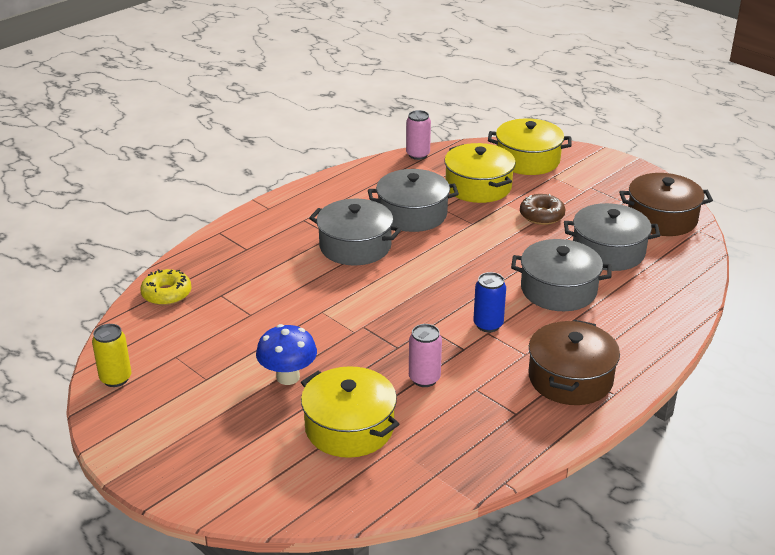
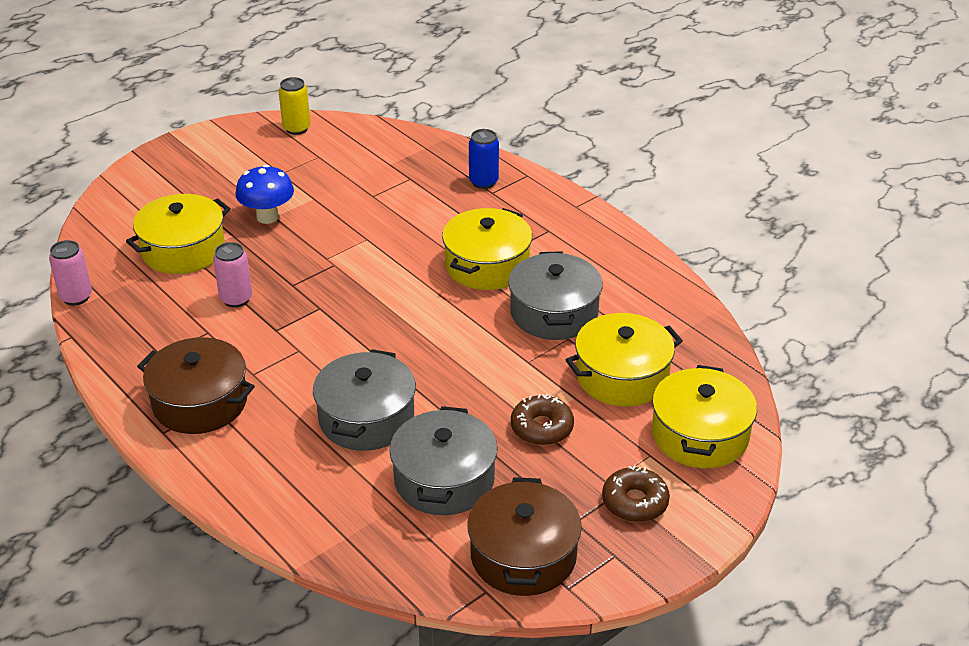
camera: 95 degrees right, 5 degrees up
yellow donut [140,269,191,306] -> none
grey pot [309,199,402,266] -> yellow pot [442,208,532,290]
pink can [406,110,431,160] -> pink can moved to [49,240,92,306]
blue can [473,272,506,332] -> blue can moved to [469,129,499,189]
none -> brown donut [602,465,670,522]

